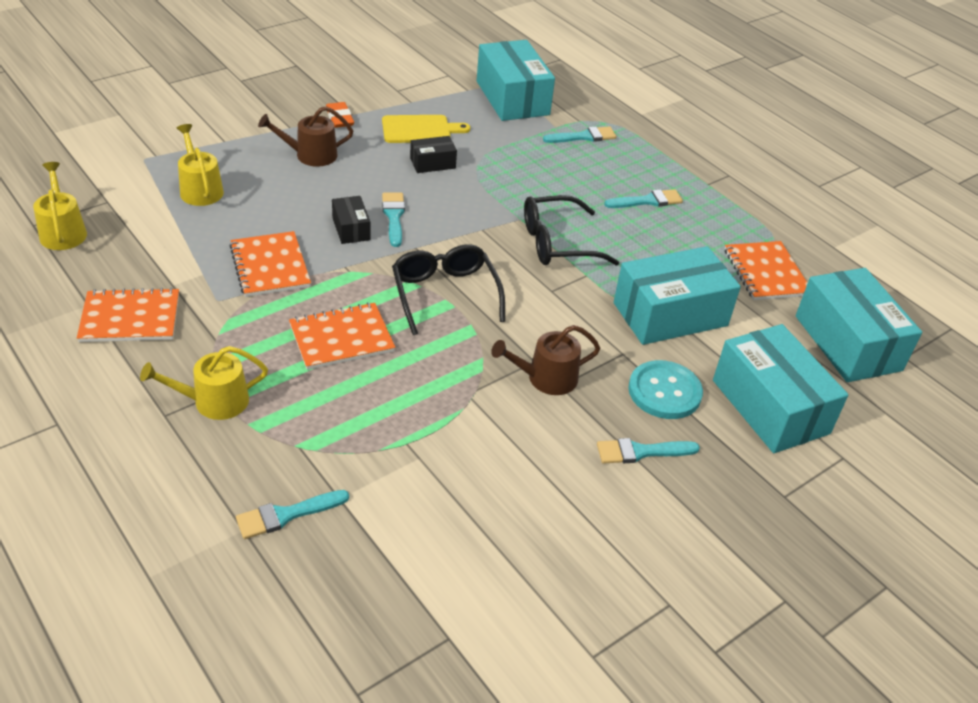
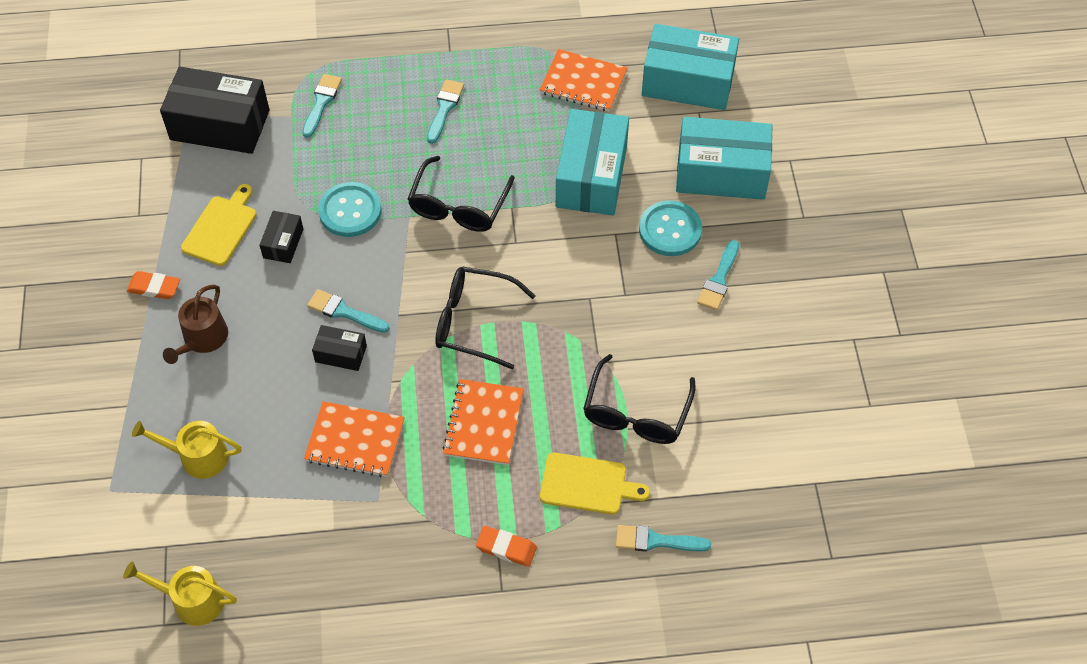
camera: 55 degrees left, 15 degrees up
orange notebook [77,288,179,342] -> none
yellow watering can [140,346,268,420] -> orange eraser [476,526,537,567]
turquoise brush [236,490,349,539] -> turquoise brush turned 90 degrees clockwise [616,525,711,552]
turquoise box [477,40,555,121] -> black box [160,67,270,154]
brown watering can [491,325,600,395] -> none
none -> turquoise button [318,182,381,237]
none -> yellow cutting board [540,453,650,515]
none -> black glasses [583,354,696,444]

